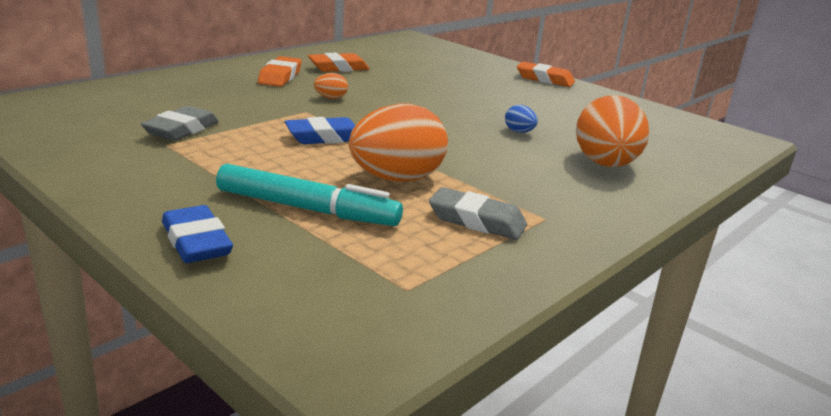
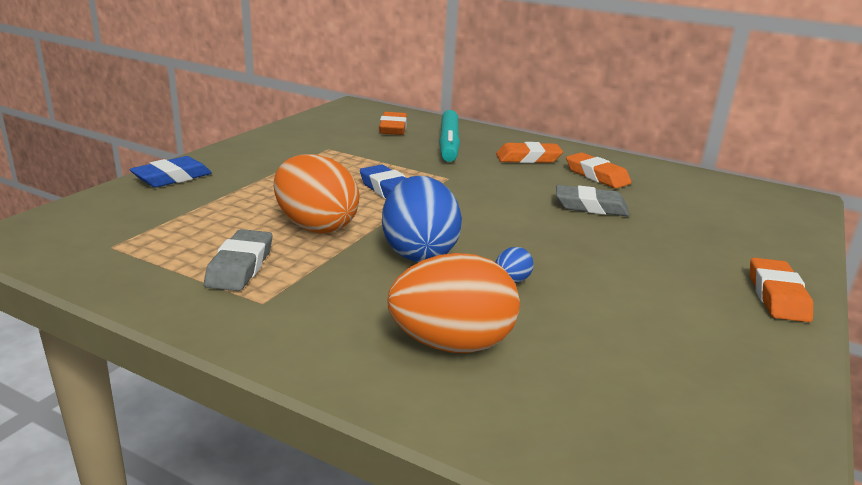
camera: 75 degrees right, 0 degrees up
grey eraser [141,106,219,141] -> grey eraser moved to [556,185,629,216]
turquoise marker [216,164,403,226] -> turquoise marker moved to [439,110,460,162]
orange egg [314,73,348,99] -> none
none -> orange eraser [379,112,407,135]
none -> blue egg [382,176,462,262]

